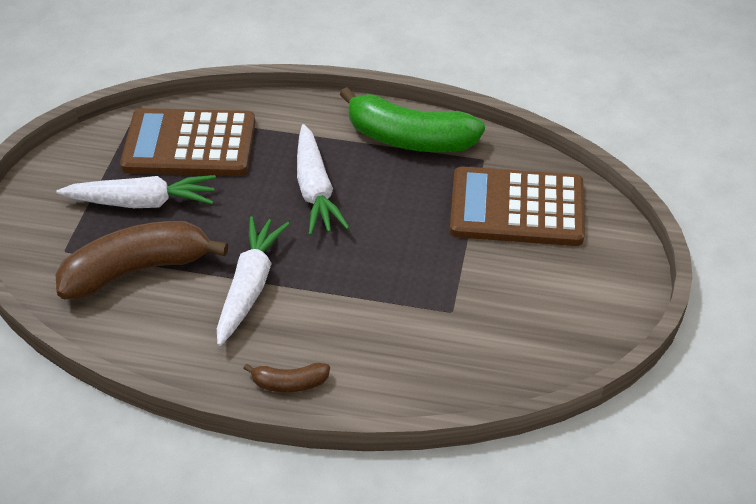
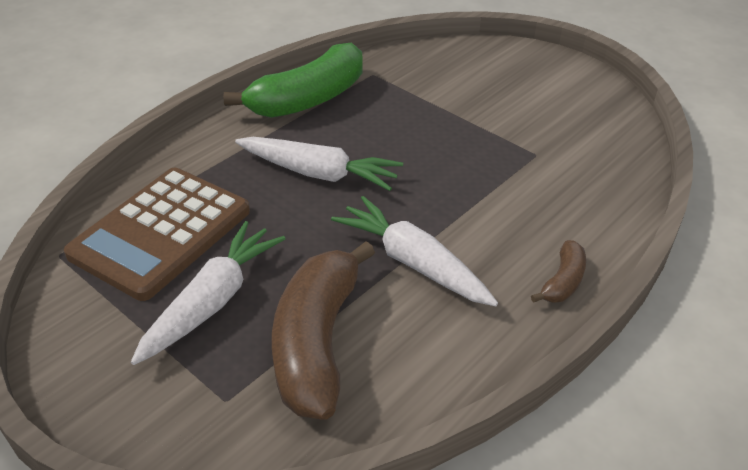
camera: 60 degrees left, 5 degrees down
brown calculator [450,167,585,246] -> none

